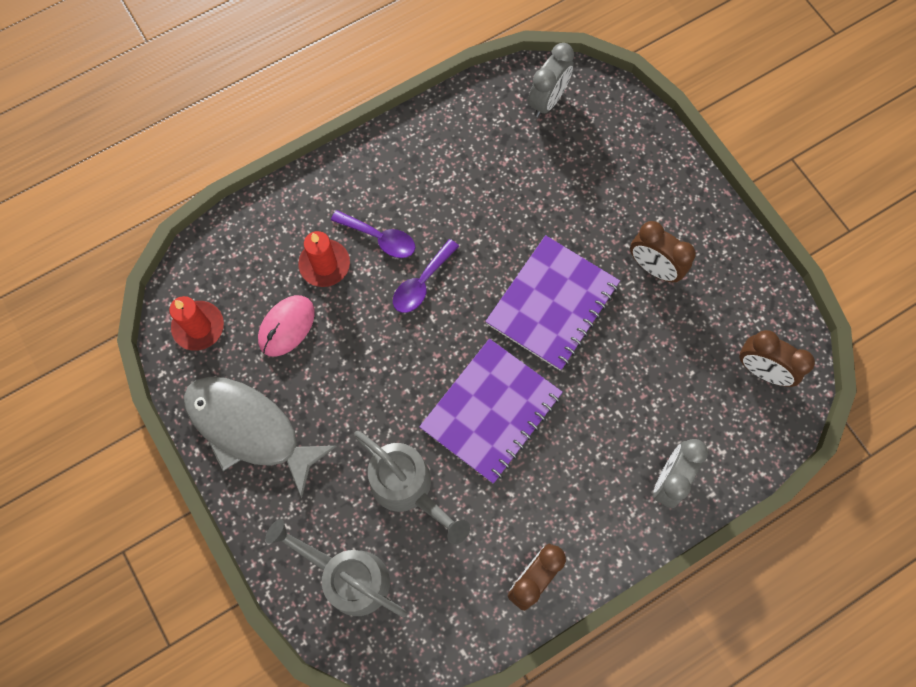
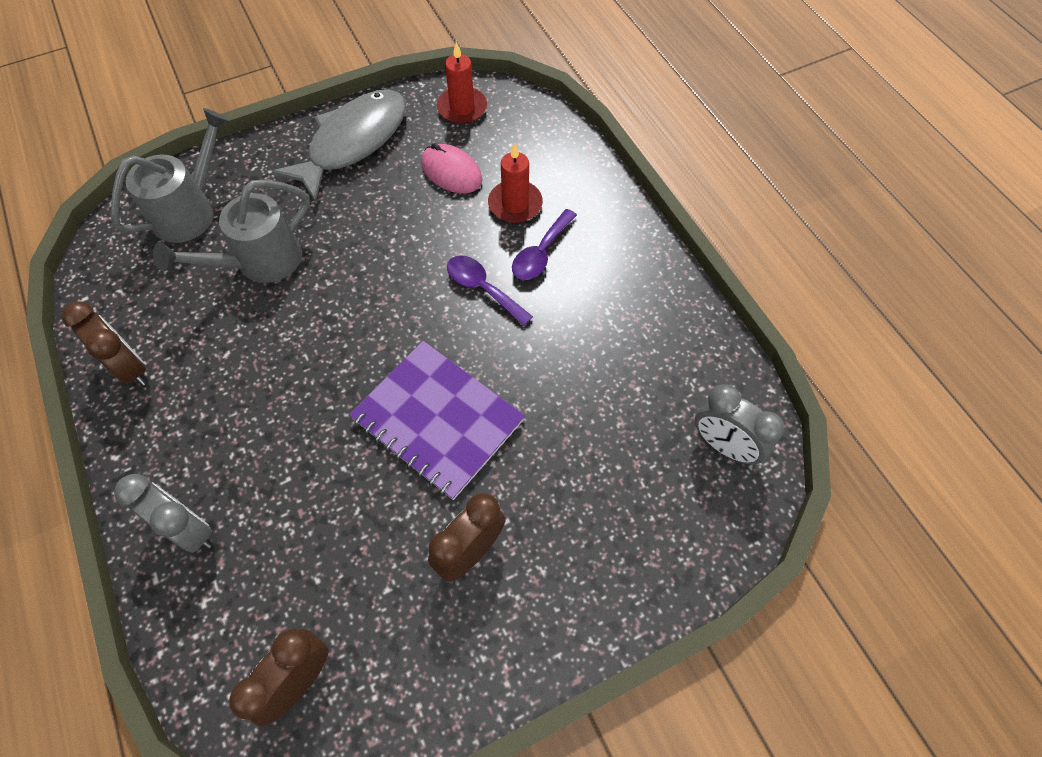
camera: 95 degrees right, 10 degrees down
purple notebook [419,339,563,484] -> none

